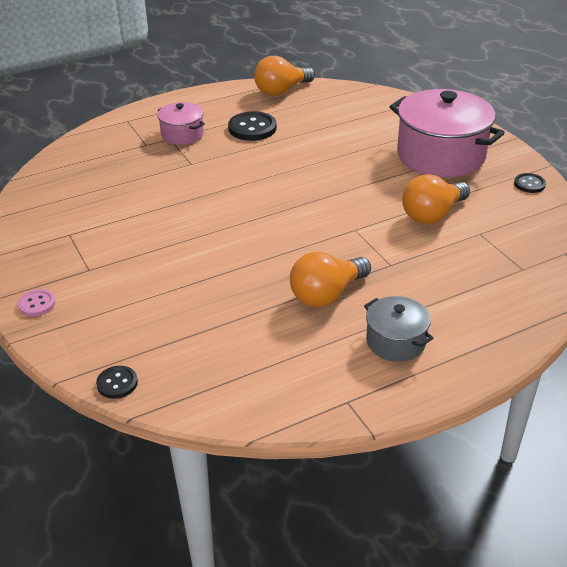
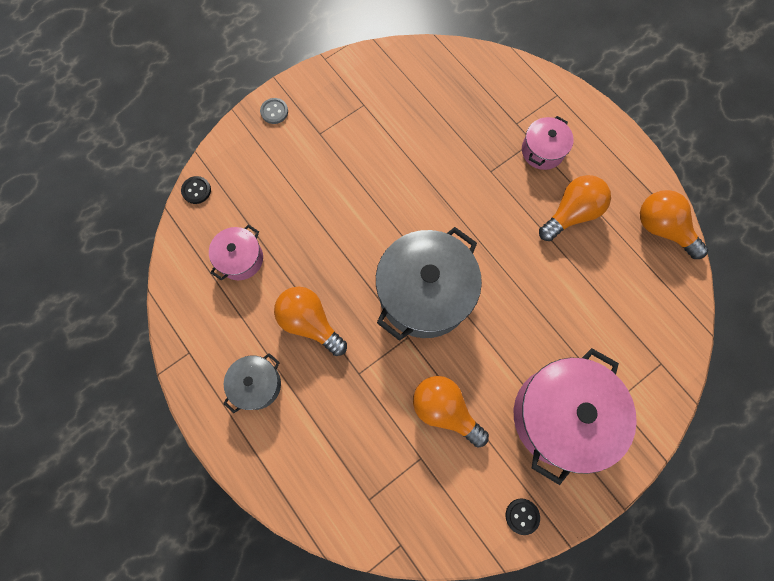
camera: 80 degrees right, 35 degrees up
pink button [18,289,56,316] -> grey button [260,98,288,124]
black button [228,111,277,141] -> orange light bulb [539,175,611,241]
none -> pink pot [209,225,263,281]
none -> grey pot [376,227,482,341]

